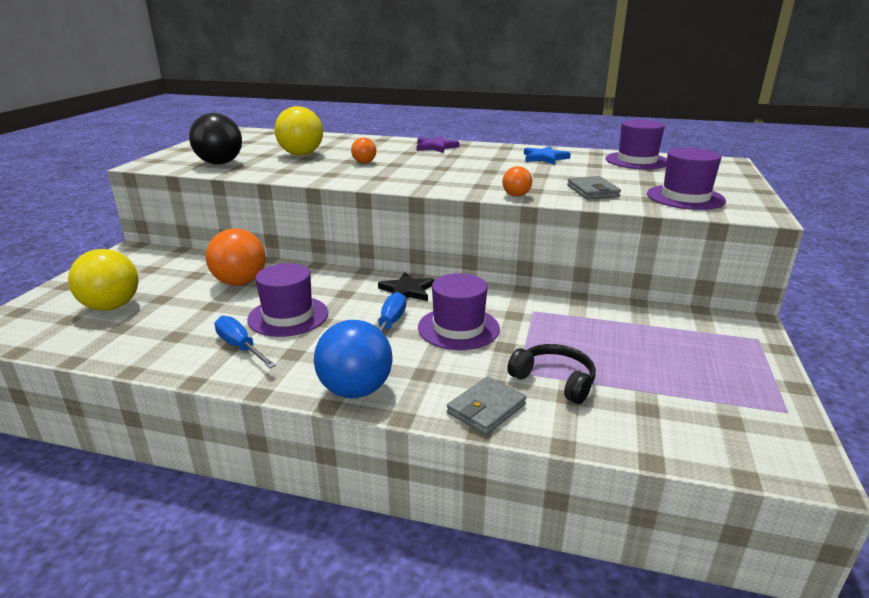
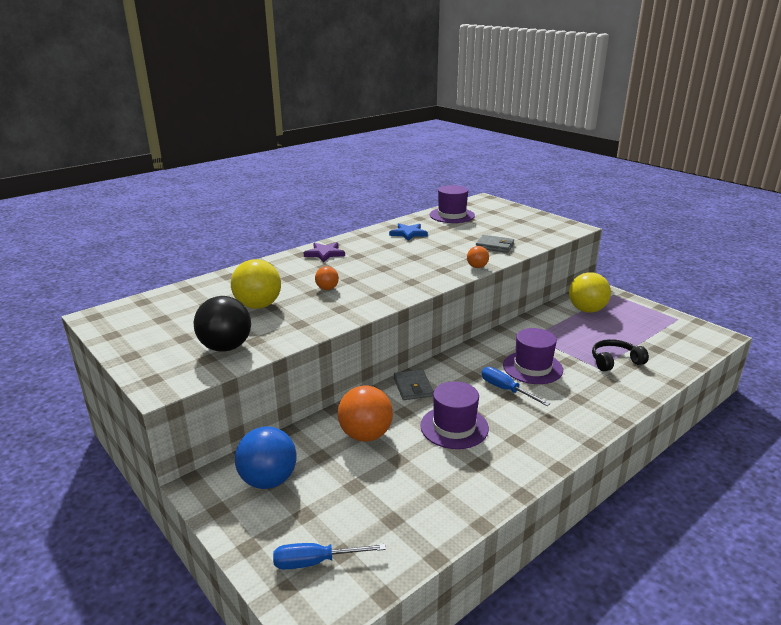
camera: 55 degrees left, 0 degrees up
yellow ball [68,249,139,311] -> yellow ball moved to [569,272,611,313]
blue screwdriver [214,316,276,368] -> blue screwdriver moved to [273,543,386,569]
blue ball [314,320,393,398] -> blue ball moved to [235,426,297,489]
black star [378,272,435,301] -> none
grey wallet [447,377,526,435] -> grey wallet moved to [394,369,433,400]
purple hat [647,148,726,210] -> none

